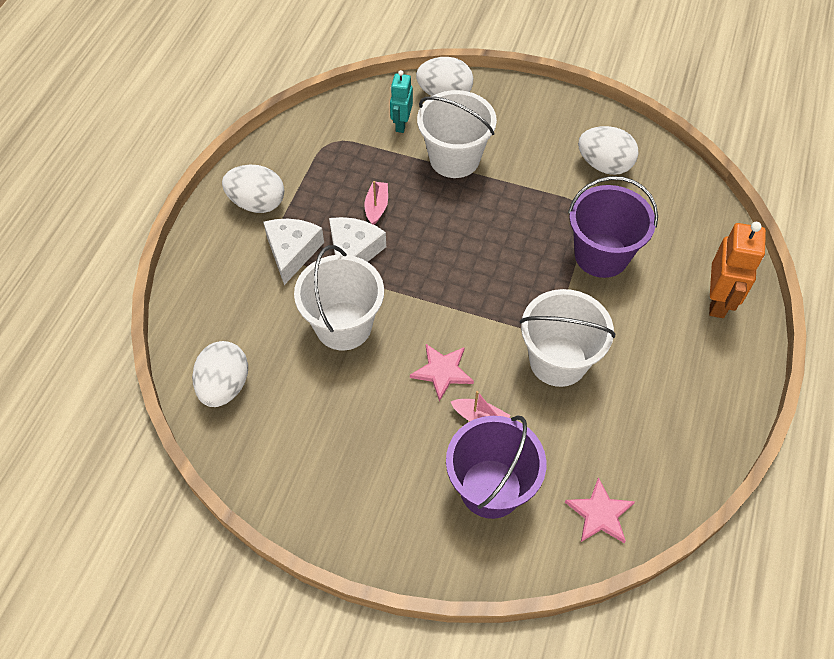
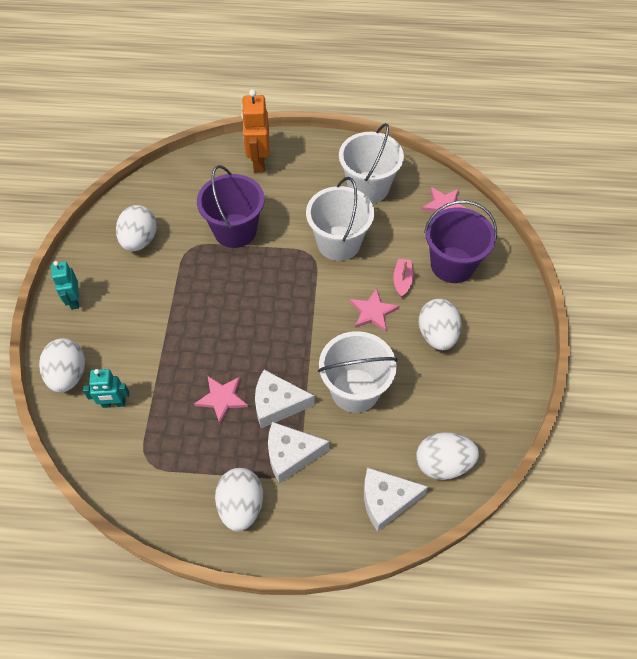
camera: 105 degrees left, 0 degrees up
pink boat [364,181,388,225] -> pink star [194,376,248,424]
white bucket [417,90,497,178] -> white bucket moved to [339,123,404,203]
orange robot [709,222,766,318] -> orange robot turned 90 degrees counterclockwise [241,89,269,172]
none -> turquoise robot [51,261,79,310]
none -> white cheese [364,467,428,532]
none -> white egg [418,299,462,350]

